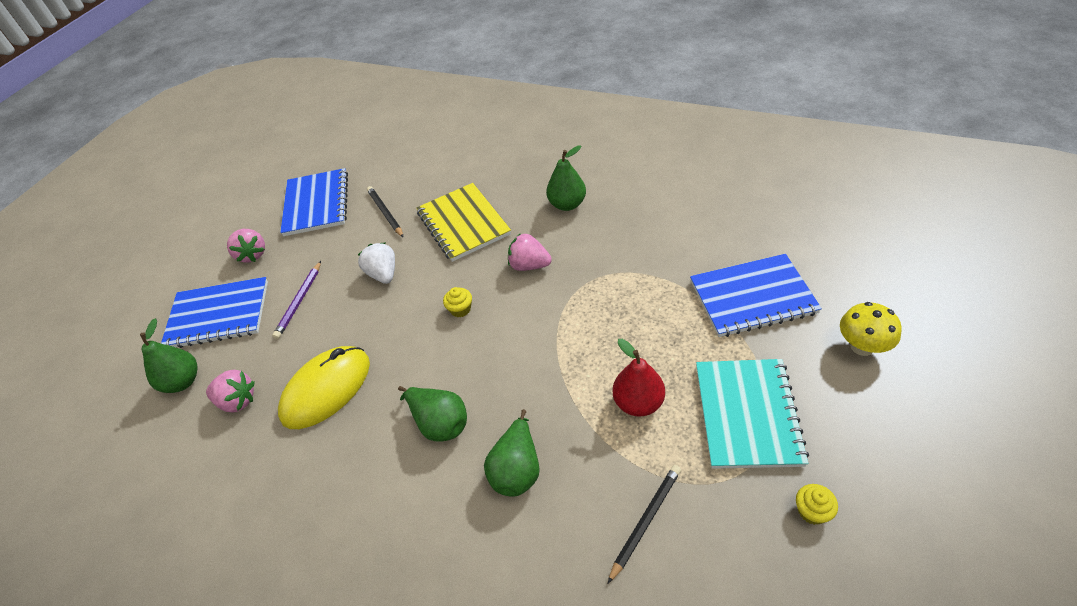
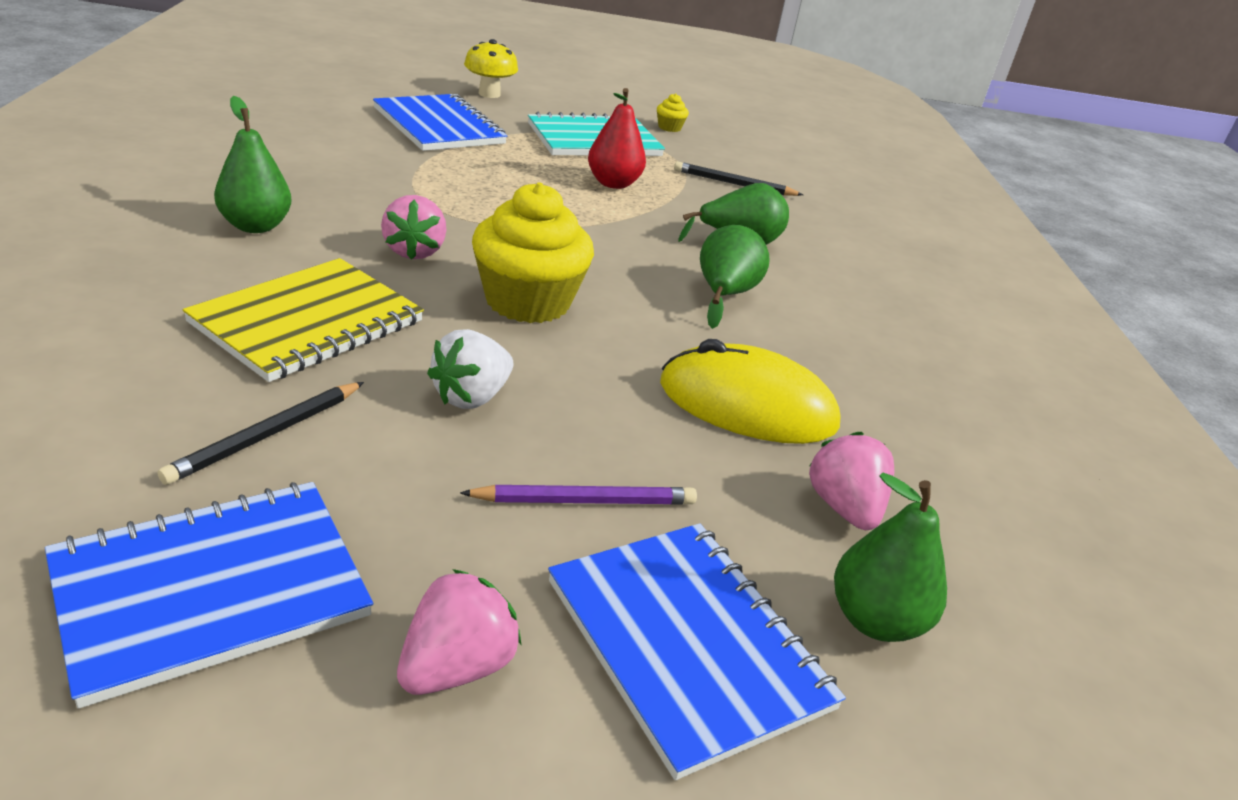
camera: 125 degrees left, 15 degrees down
yellow cupcake [443,287,472,317] -> yellow cupcake [472,183,594,323], size x2.40

